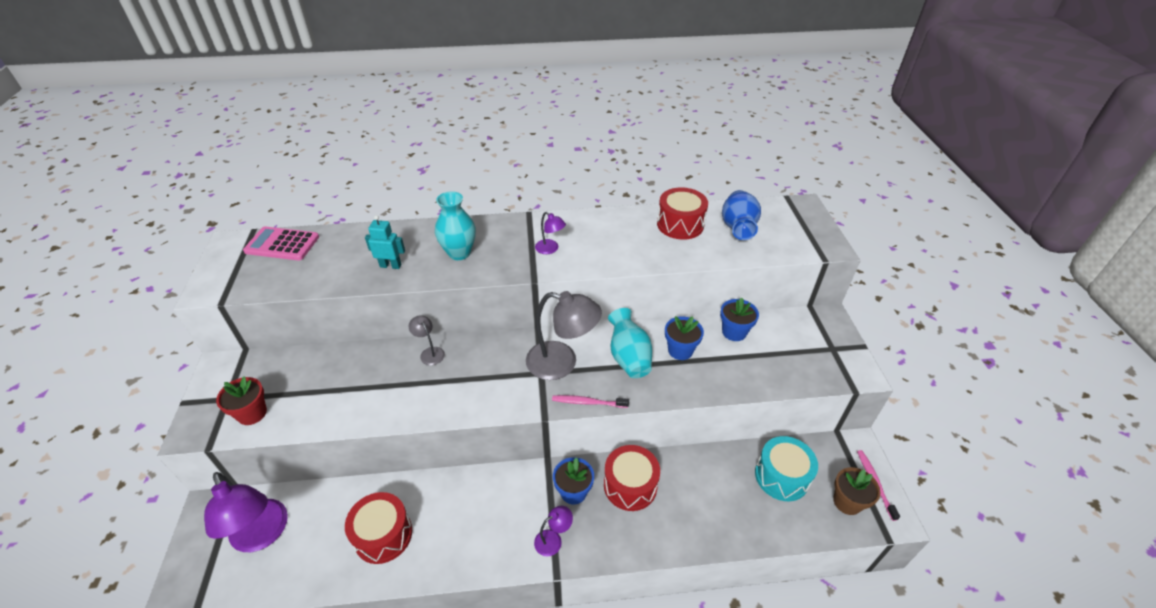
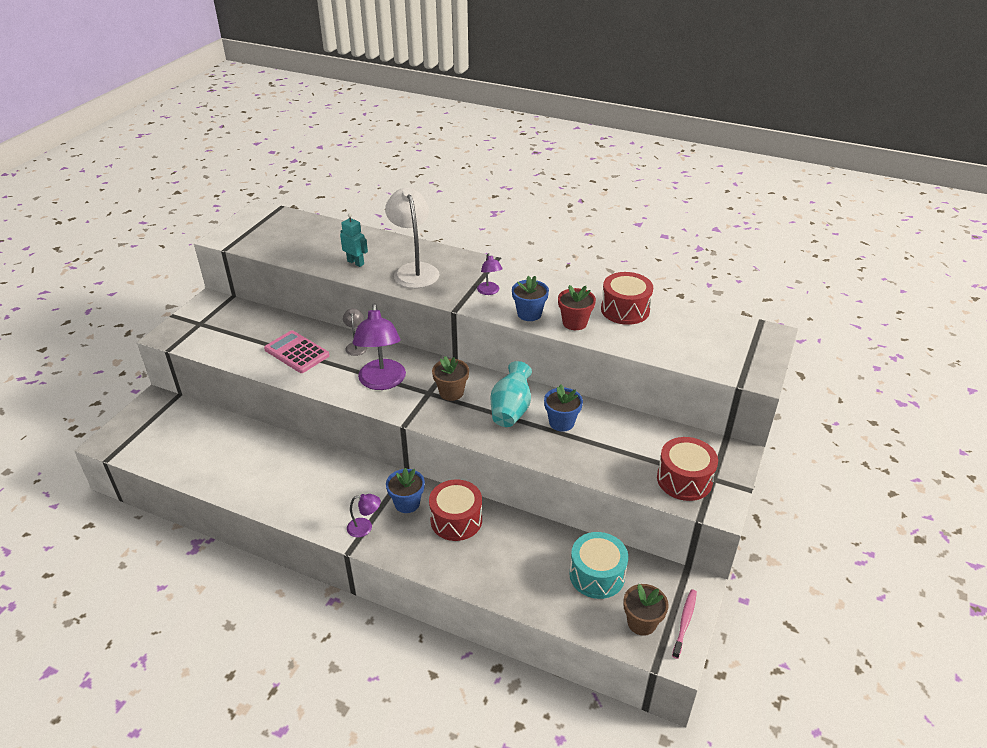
camera: 30 degrees right, 5 degrees down
purple lamp [204,472,288,552] -> purple lamp moved to [353,304,406,390]
red flower pot [216,376,267,425] -> red flower pot moved to [558,285,596,330]
pink calculator [243,226,319,261] -> pink calculator moved to [264,330,330,373]
red drum [345,492,412,564] -> red drum moved to [657,437,718,501]
turquoise vase [435,191,476,260] -> white lamp [385,188,440,288]
grey lamp [526,291,602,380] -> brown flower pot [432,356,469,401]
pink toothbrush [552,395,629,408] -> none
blue flower pot [720,297,759,341] -> blue flower pot moved to [512,276,549,321]
blue vase [722,190,761,240] -> none

